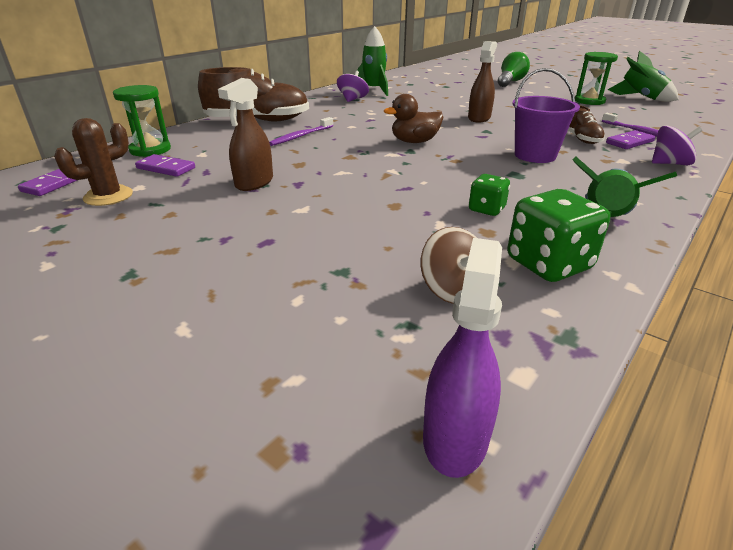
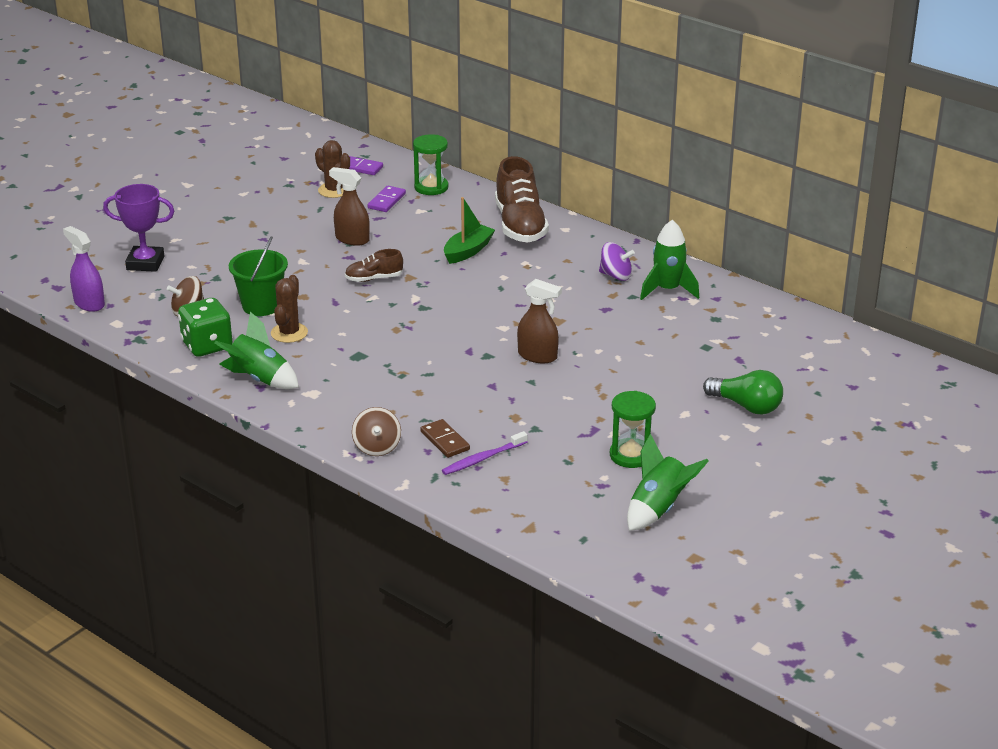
camera: 90 degrees right, 0 degrees up
purple toothbrush [269,117,333,146] -> green boat [444,197,495,264]
brown duck [384,94,443,143] -> none
purple spray bottle [423,238,502,478] -> purple spray bottle turned 150 degrees counterclockwise [63,226,105,312]
green dice [469,174,510,216] -> brown cactus [271,275,308,343]
purple bucket [512,68,580,163] -> none
brown shoe [568,105,605,144] -> brown shoe moved to [345,249,403,282]
purple domino [606,130,656,149] -> brown domino [420,419,470,458]
purple spinning top [652,126,702,165] -> brown spinning top [352,407,401,456]
none -> purple trophy [103,184,174,272]
none -> green bucket [229,236,288,316]

